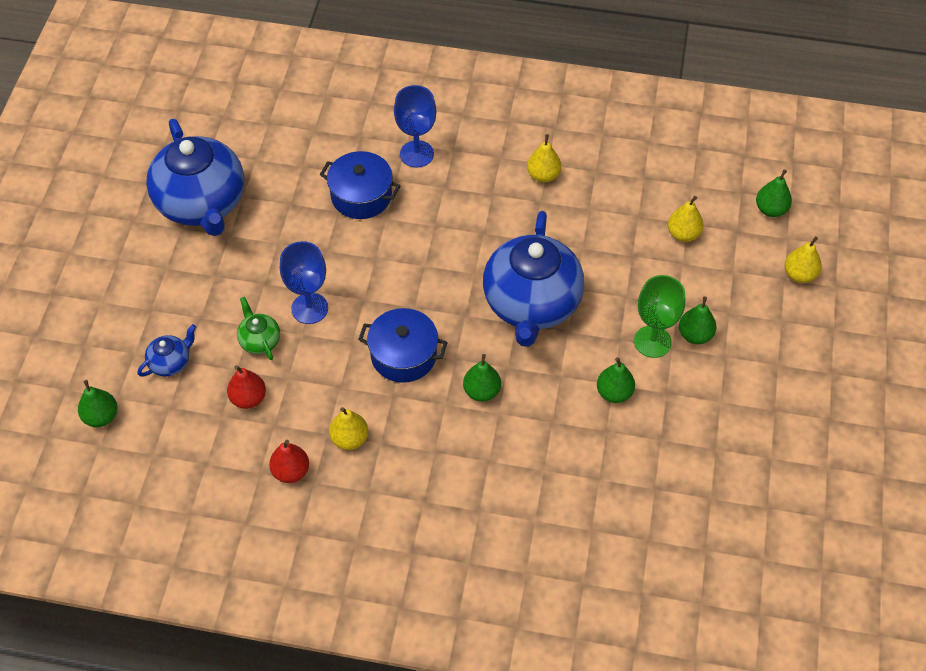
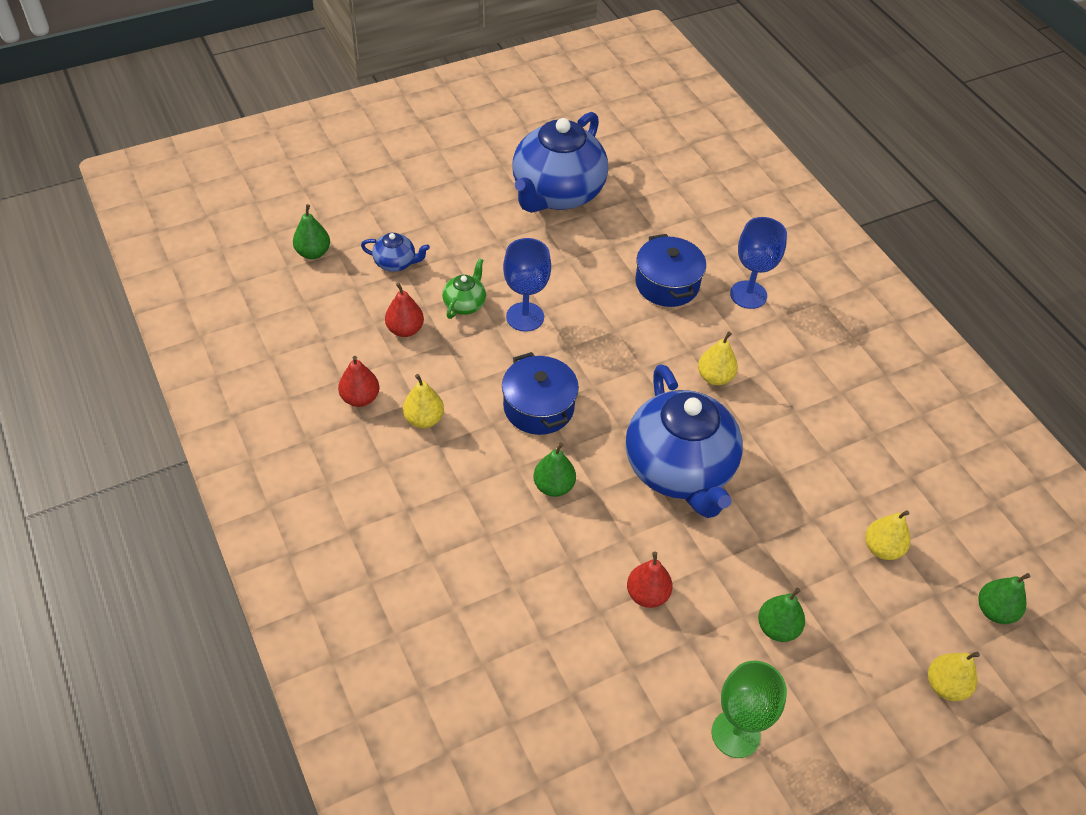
camera: 50 degrees right, 5 degrees down
blue teapot [483,211,584,347] -> blue teapot turned 75 degrees counterclockwise [626,364,743,518]
yellow pear [527,134,561,183] -> yellow pear moved to [698,332,738,385]
green pear [597,357,635,403] -> red pear [627,552,673,608]
green goblet [634,275,685,358] -> green goblet moved to [712,661,787,758]

